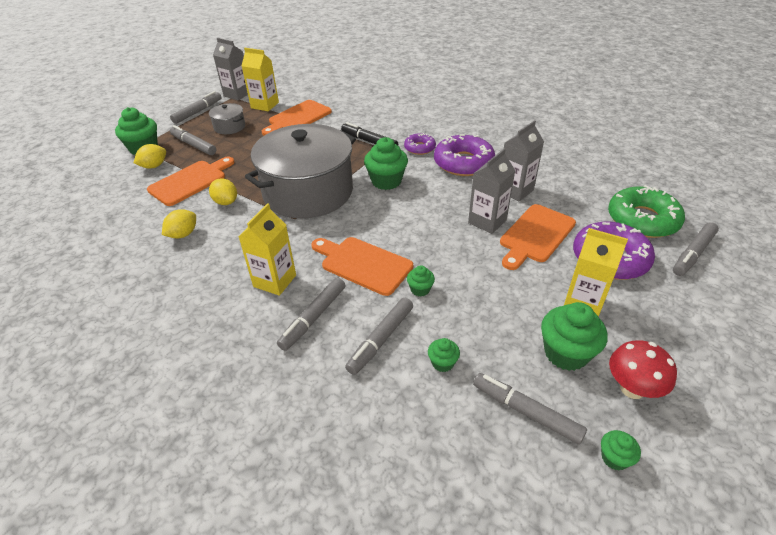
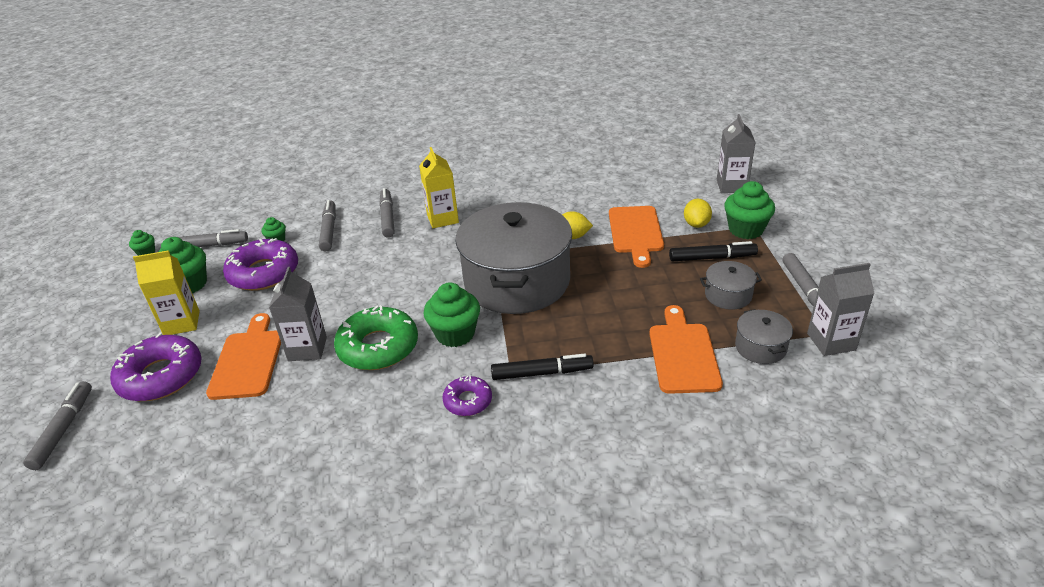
camera: 140 degrees right, 5 degrees down
yellow lemon [162,209,196,239] -> none
grey marker [170,125,216,155] -> black marker [669,241,758,261]
yellow carton [241,48,279,111] -> grey pot [735,309,793,364]
orange cutting board [311,237,413,296] -> none
green cupcake [407,265,435,296] -> none
purple donut [434,134,495,176] -> purple donut moved to [223,238,298,291]
grey carton [504,120,544,201] -> grey carton moved to [717,114,756,193]
green donut [608,185,685,238] -> green donut moved to [334,305,418,370]
red mushroom [609,340,677,399] -> none

